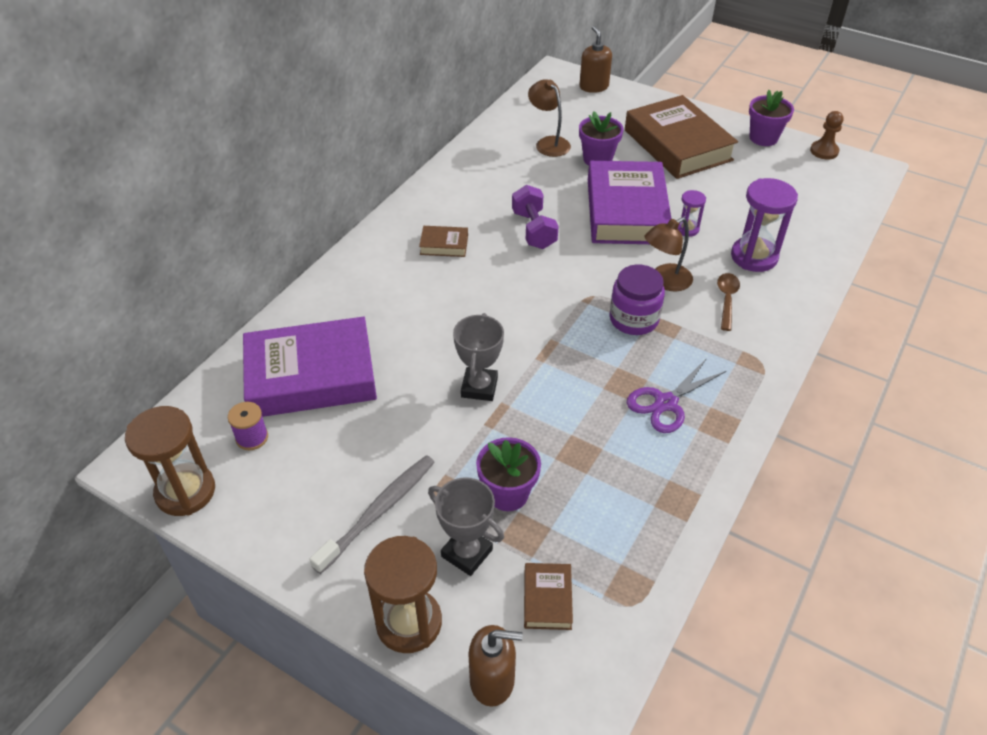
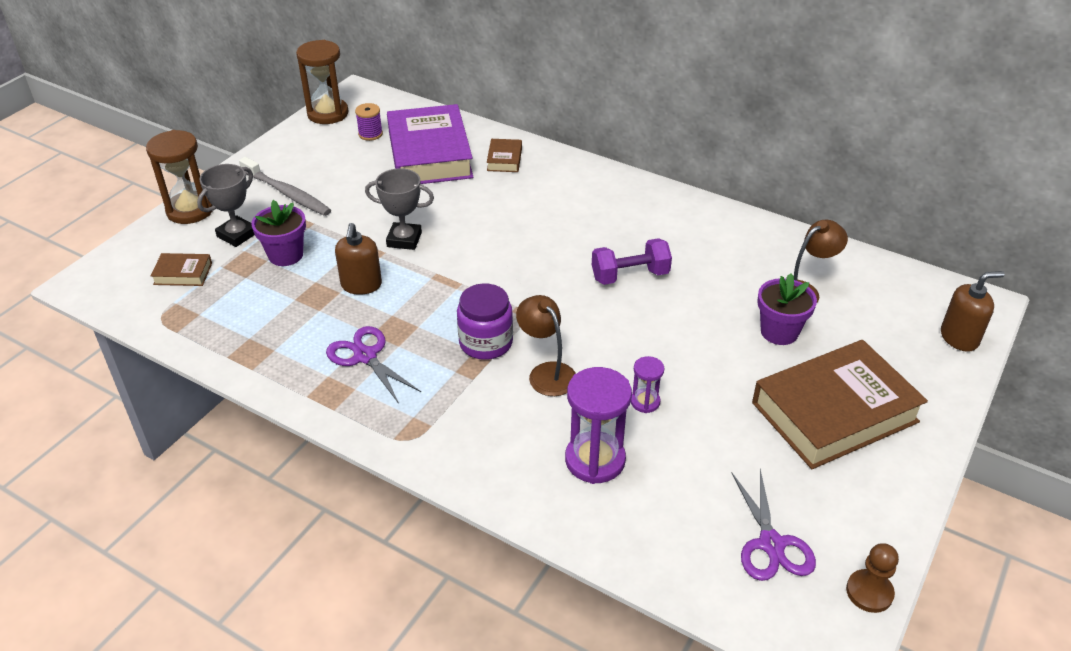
camera: 90 degrees right, 5 degrees down
brown book [419,226,468,257] -> brown book moved to [487,139,522,172]
brown soap dispenser [468,625,523,707] -> brown soap dispenser moved to [335,223,382,295]
purple book [588,161,672,244] -> none
brown spoon [717,273,740,331] -> none
purple flower pot [749,89,794,146] -> none
none -> purple scissors [732,469,816,581]

